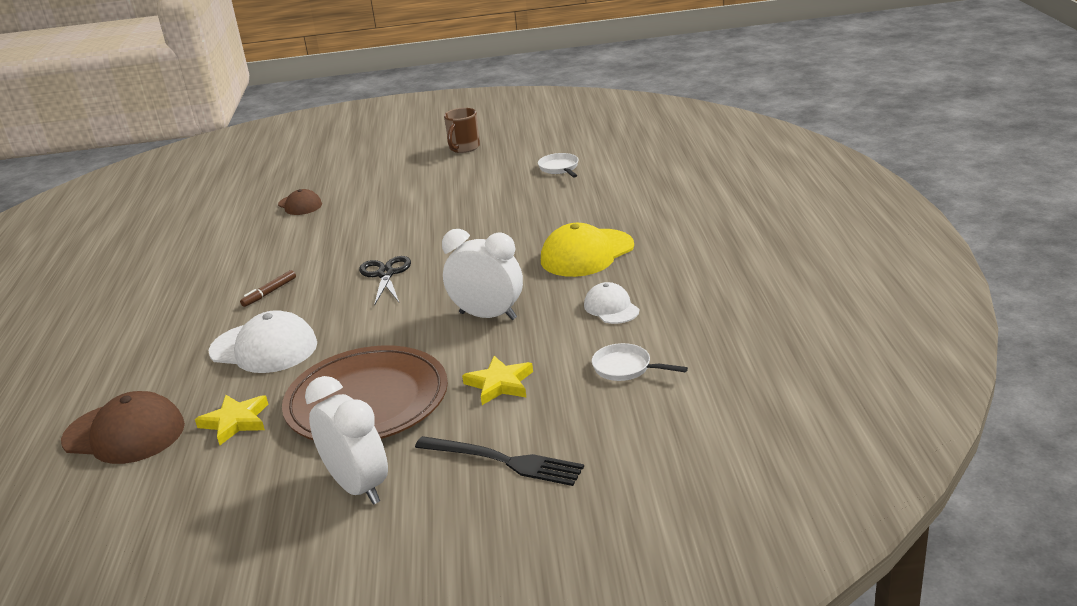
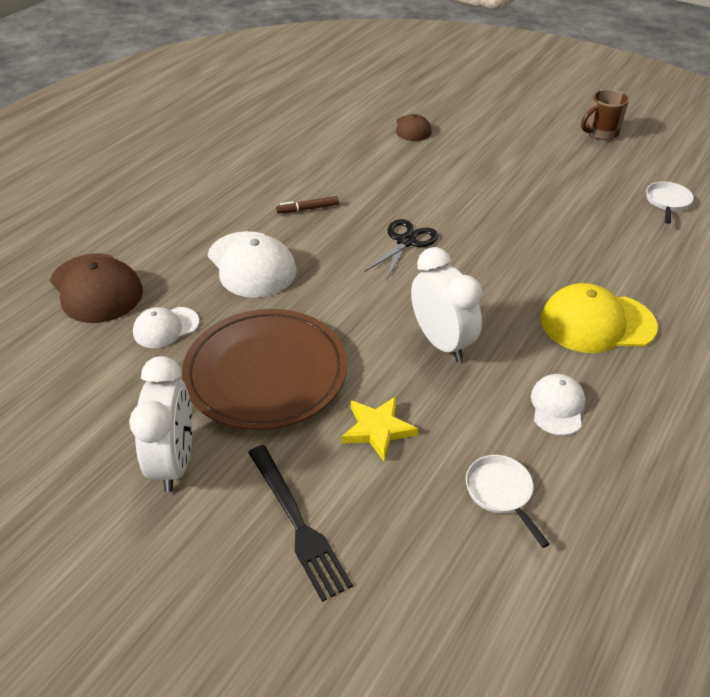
camera: 35 degrees right, 15 degrees up
yellow star [195,395,268,445] -> white cap [133,307,199,348]

